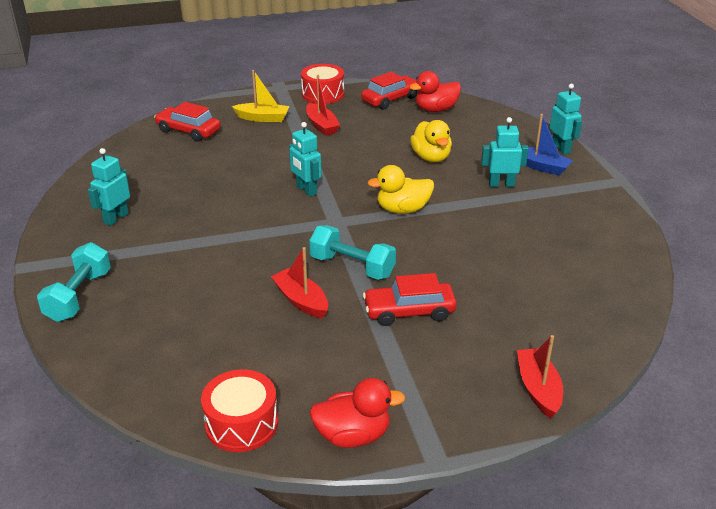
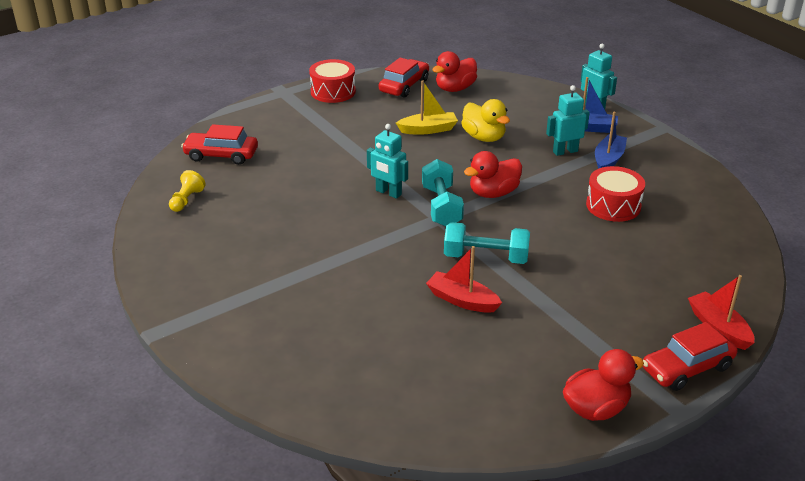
camera: 20 degrees left, 0 degrees up
turquoise dumbbell [37,242,111,322] -> turquoise dumbbell moved to [422,159,464,226]
turquoise robot [88,148,130,226] -> none
red drum [201,369,278,452] -> red drum moved to [586,166,645,222]
yellow boat [232,70,290,122] -> yellow boat moved to [396,80,458,135]
red boat [306,75,340,136] -> none
red car [363,273,457,326] -> red car moved to [643,322,738,391]
yellow duck [367,165,434,214] -> red duck [464,151,522,198]
none -> yellow pawn [169,170,206,212]
none -> blue boat [595,112,627,169]

